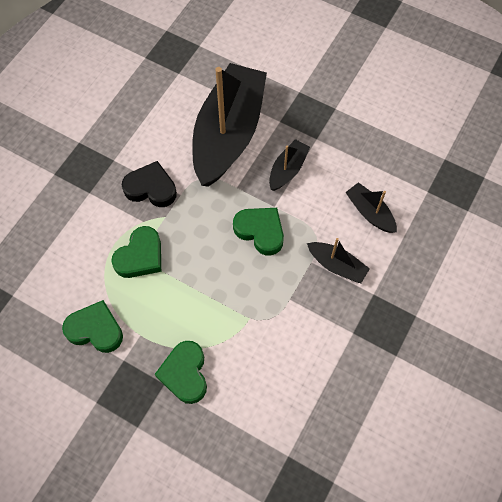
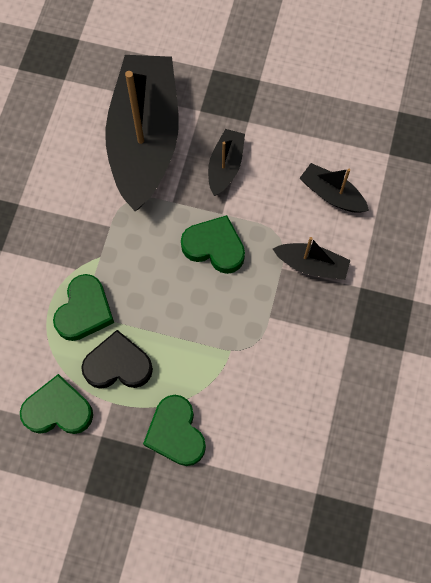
camera: 15 degrees left, 5 degrees up
black heart [122,161,177,207] -> black heart moved to [81,330,153,389]

